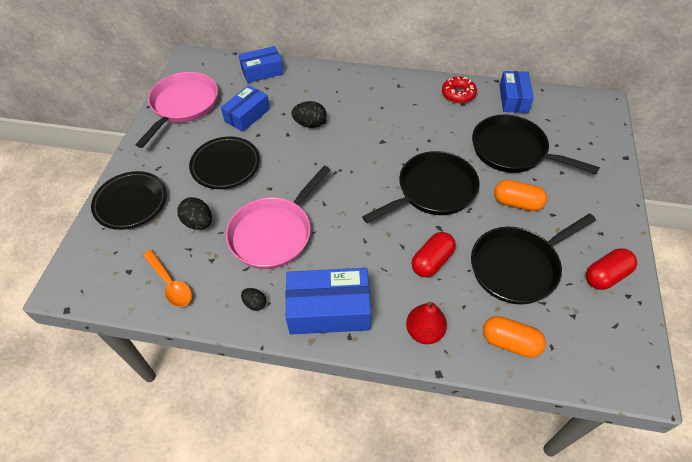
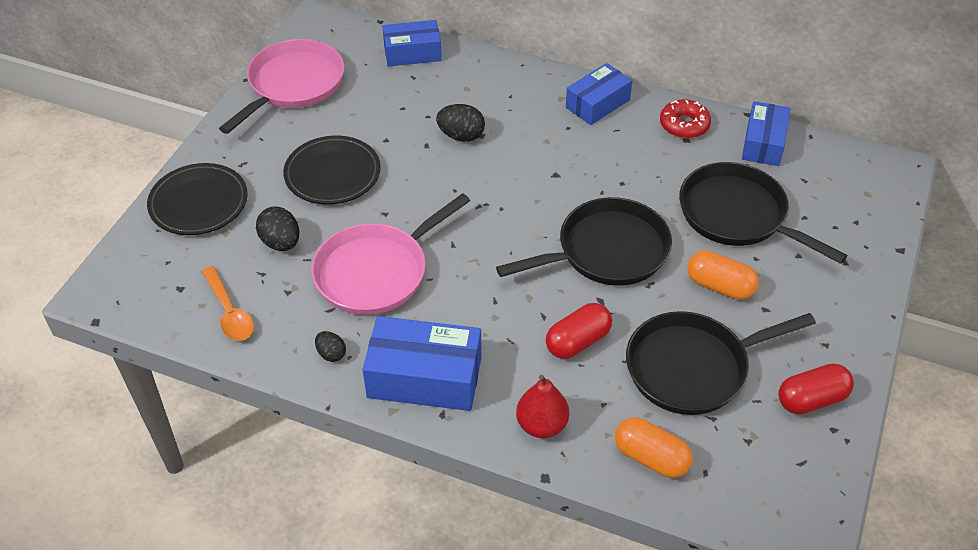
camera: 10 degrees right, 5 degrees down
blue box [221,85,270,132] -> blue box moved to [566,63,632,125]

